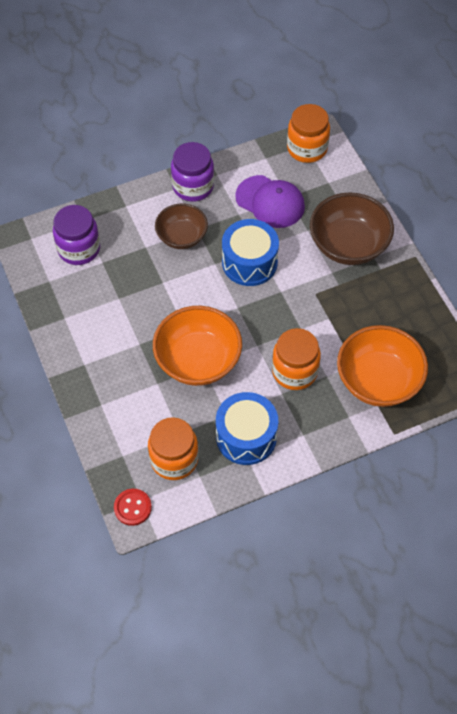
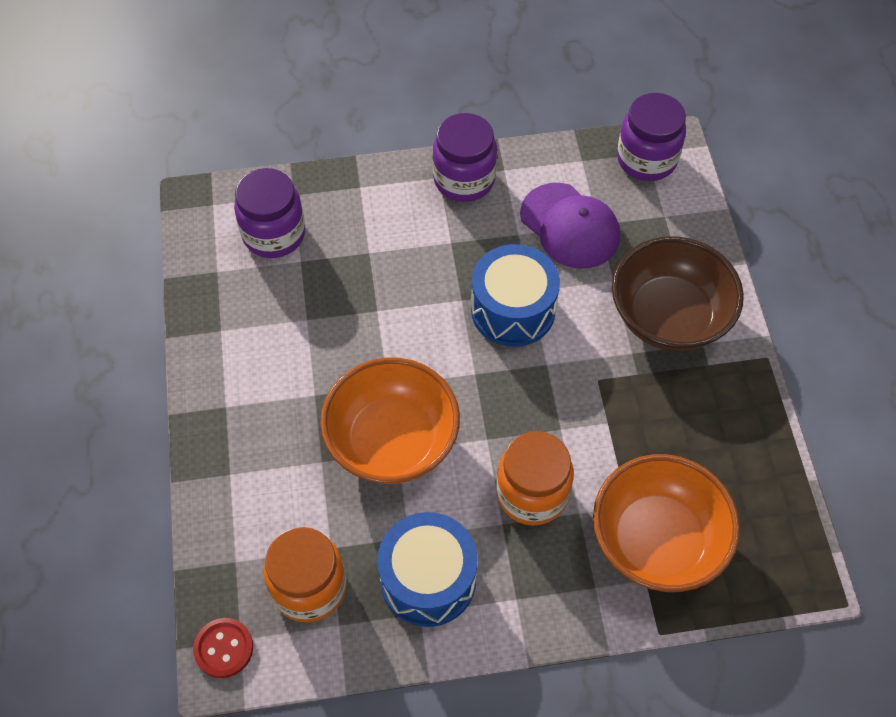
camera: 15 degrees right, 0 degrees up
brown bowl [155,204,208,249] -> none
orange jar [287,104,330,163] -> purple jar [617,93,686,181]

